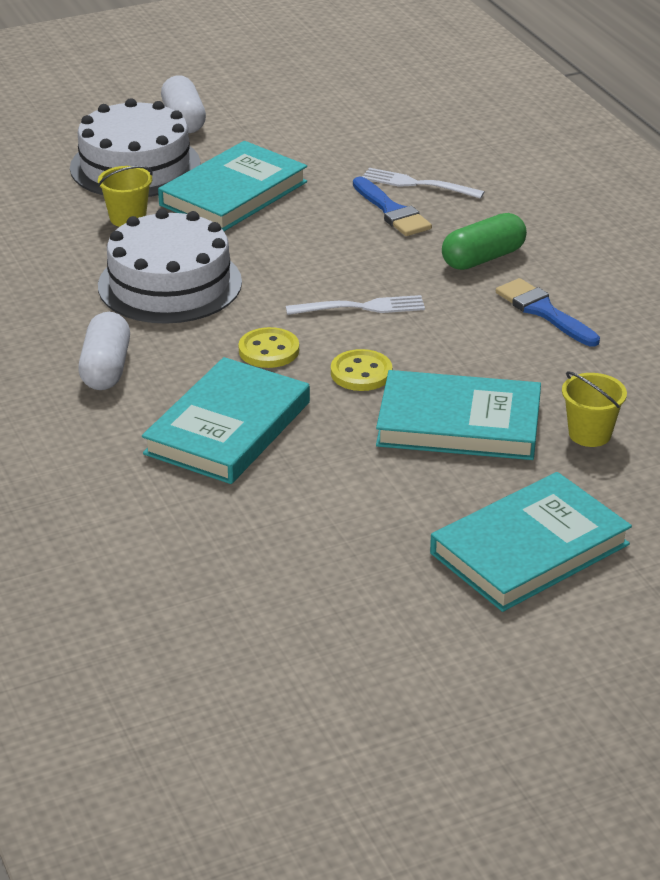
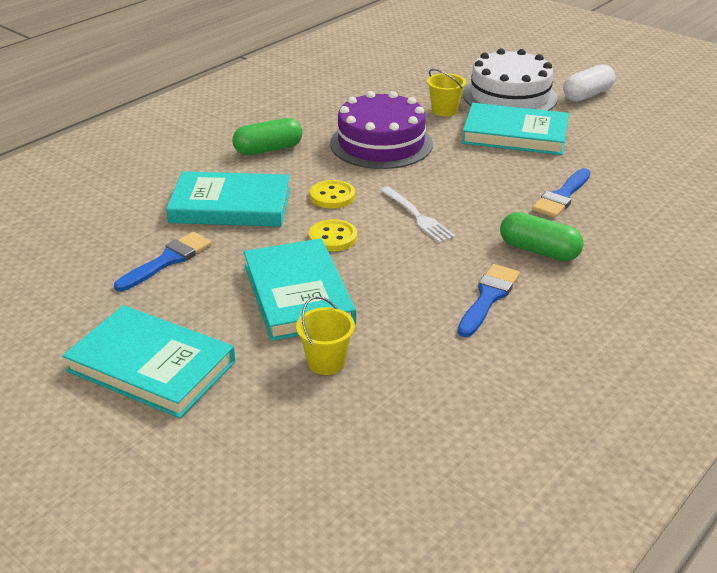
camera: 65 degrees right, 0 degrees up
white capsule [78,312,130,390] -> green capsule [232,118,303,155]
white cake [98,209,242,324] -> purple cake [330,91,433,169]
white fork [362,168,485,199] -> none
none -> blue brush [114,232,212,291]

